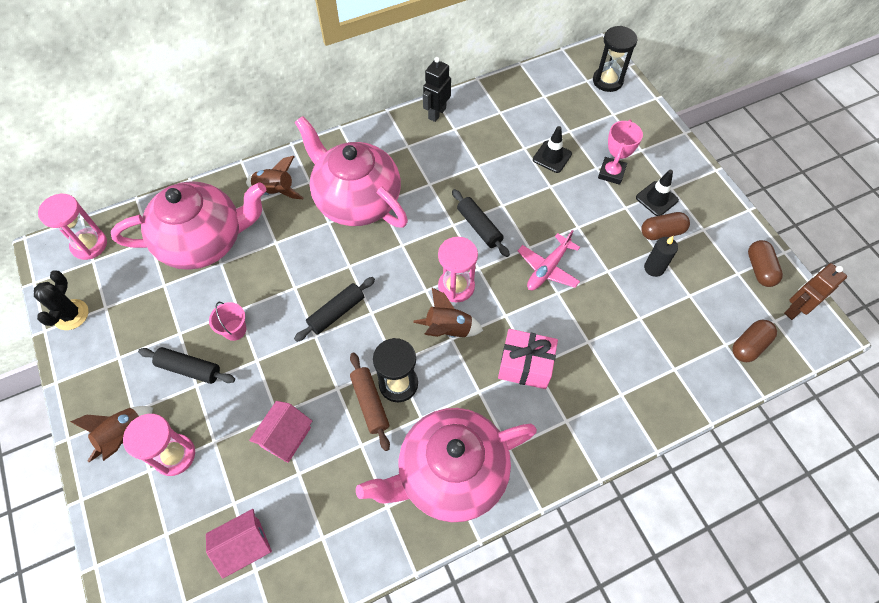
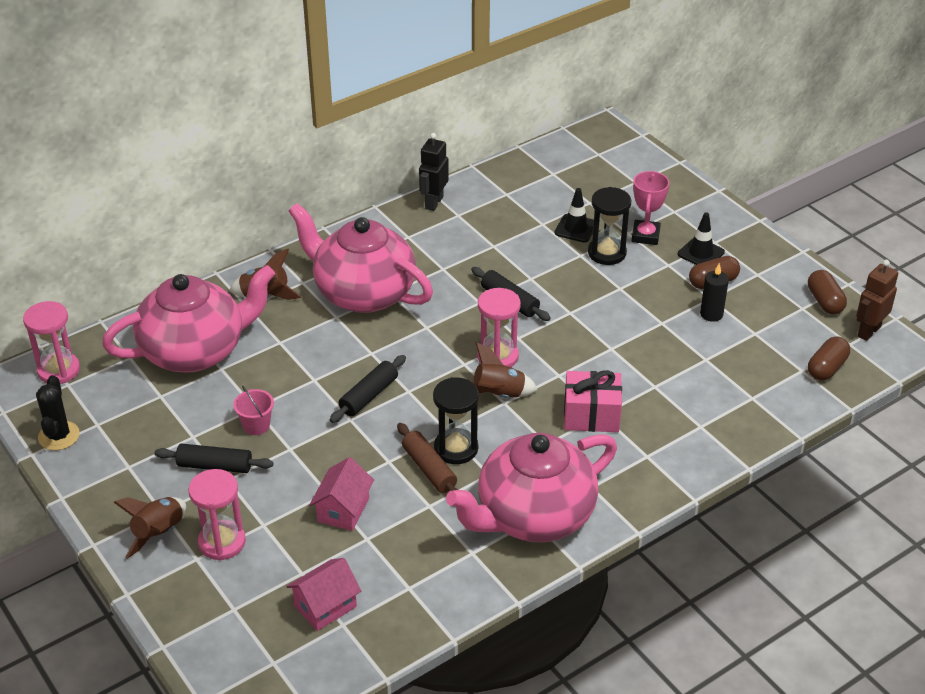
camera: 10 degrees left, 20 degrees down
pink plane [518,230,580,290] -> none
black hourglass [593,26,637,92] -> black hourglass moved to [588,187,631,265]

